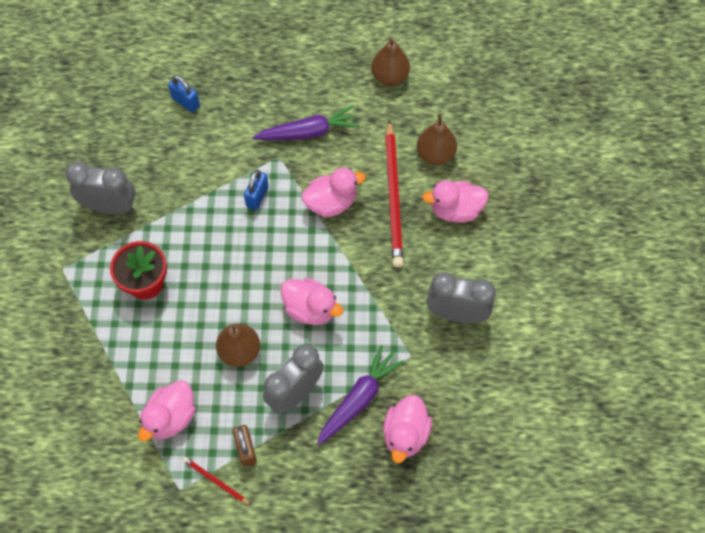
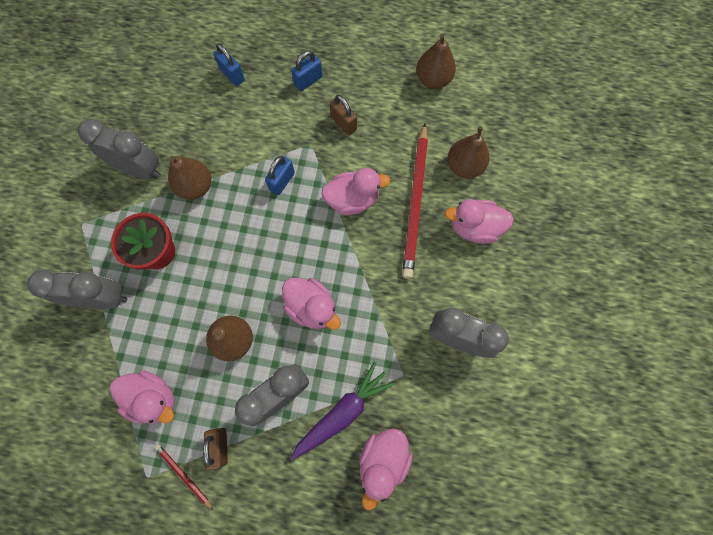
camera: 10 degrees right, 10 degrees up
pink duck [138,380,196,442] -> pink duck turned 105 degrees counterclockwise [110,370,175,424]
purple carrot [252,105,360,140] -> brown padlock [330,95,357,135]
none -> grey clock [27,270,127,309]
none -> brown pear [168,156,211,200]
none -> blue padlock [291,51,322,91]

